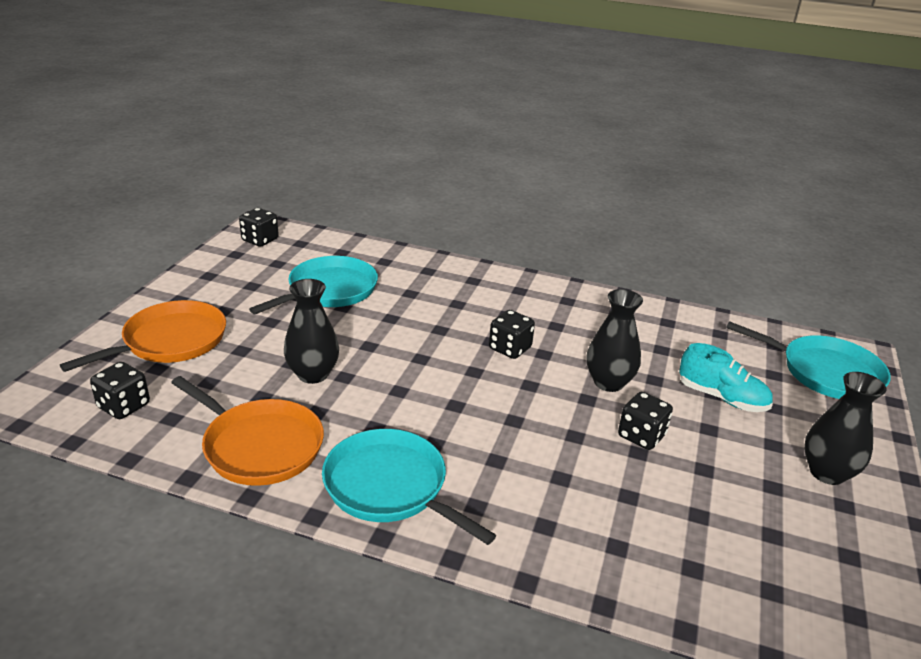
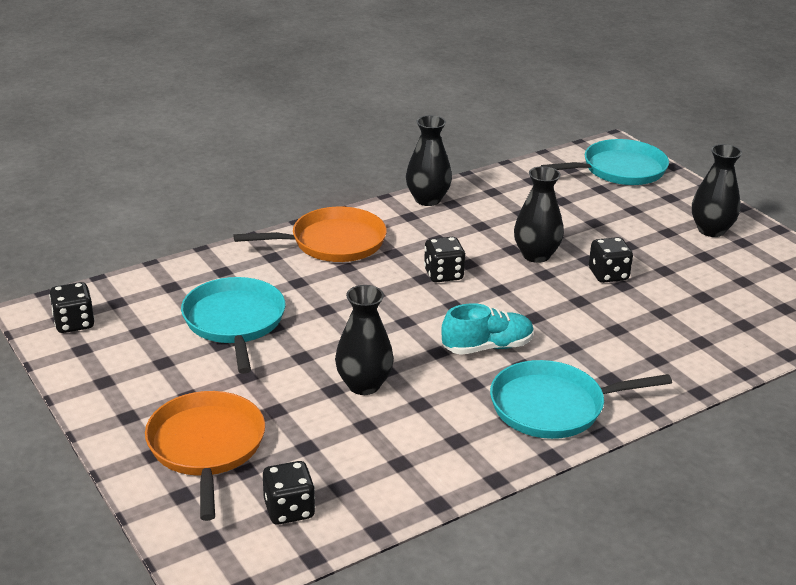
camera: 50 degrees left, 0 degrees up
orange pan [171,376,324,486] -> orange pan moved to [234,207,387,262]
turquoise shoe [679,343,773,412] -> turquoise shoe moved to [441,303,534,355]
none -> black vase [406,115,452,206]

